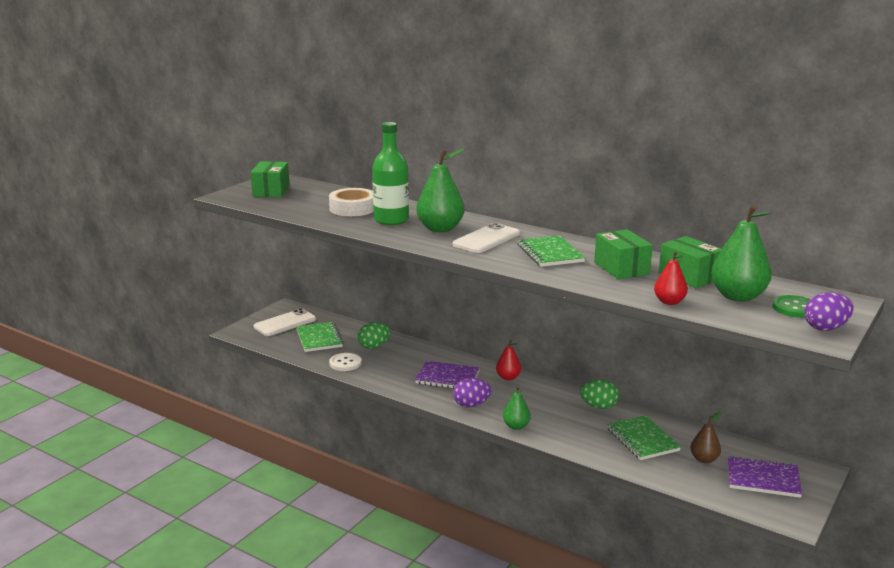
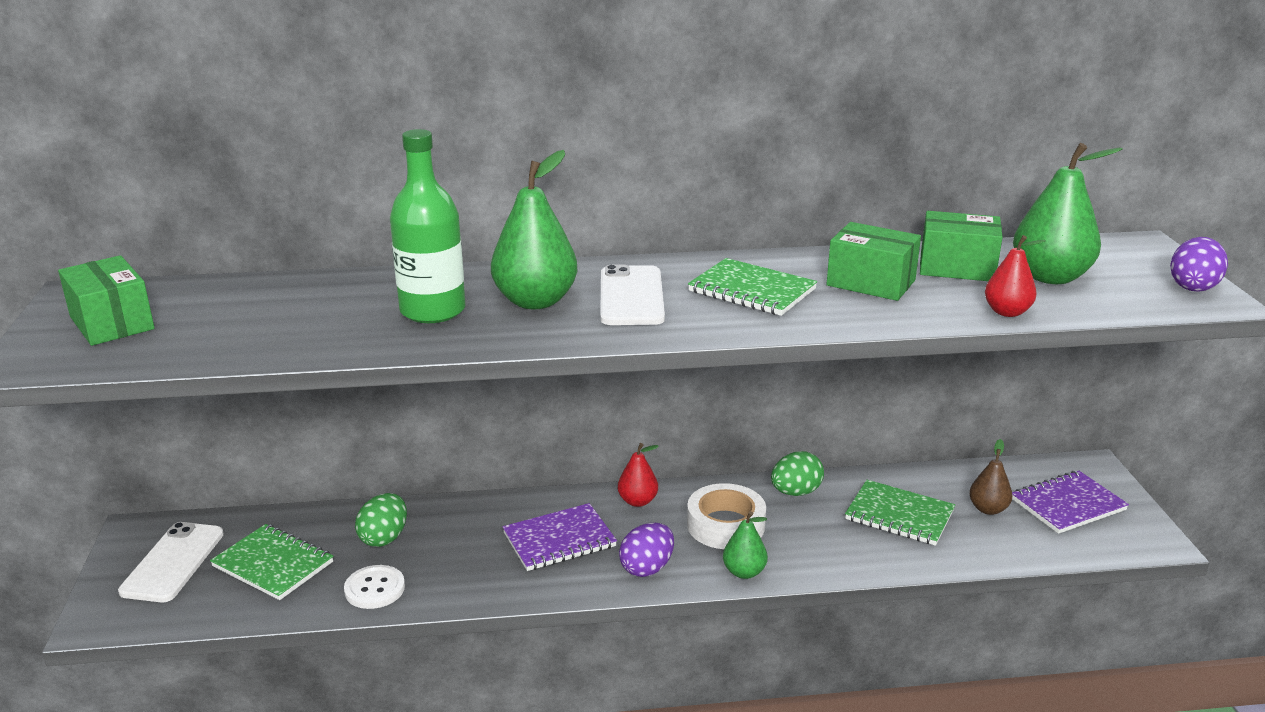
camera: 40 degrees left, 5 degrees up
white tape [329,188,374,216] -> white tape moved to [687,483,766,549]
green button [772,295,810,318] -> none

